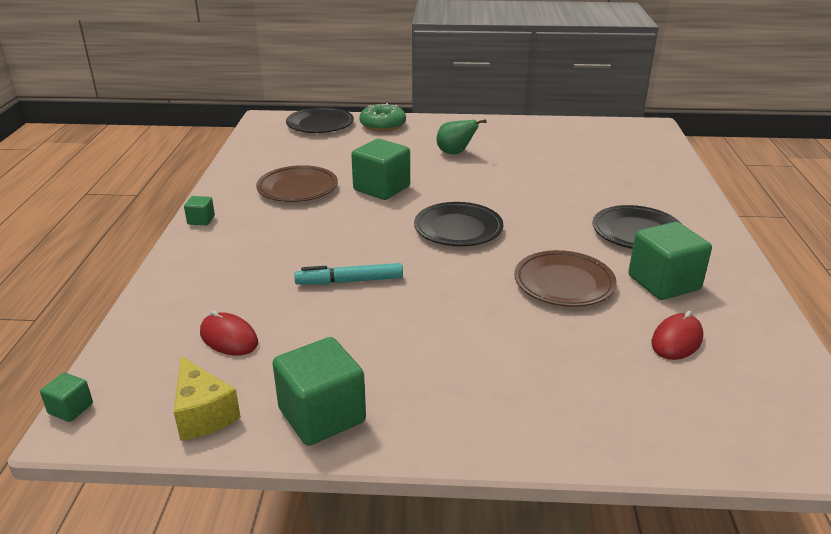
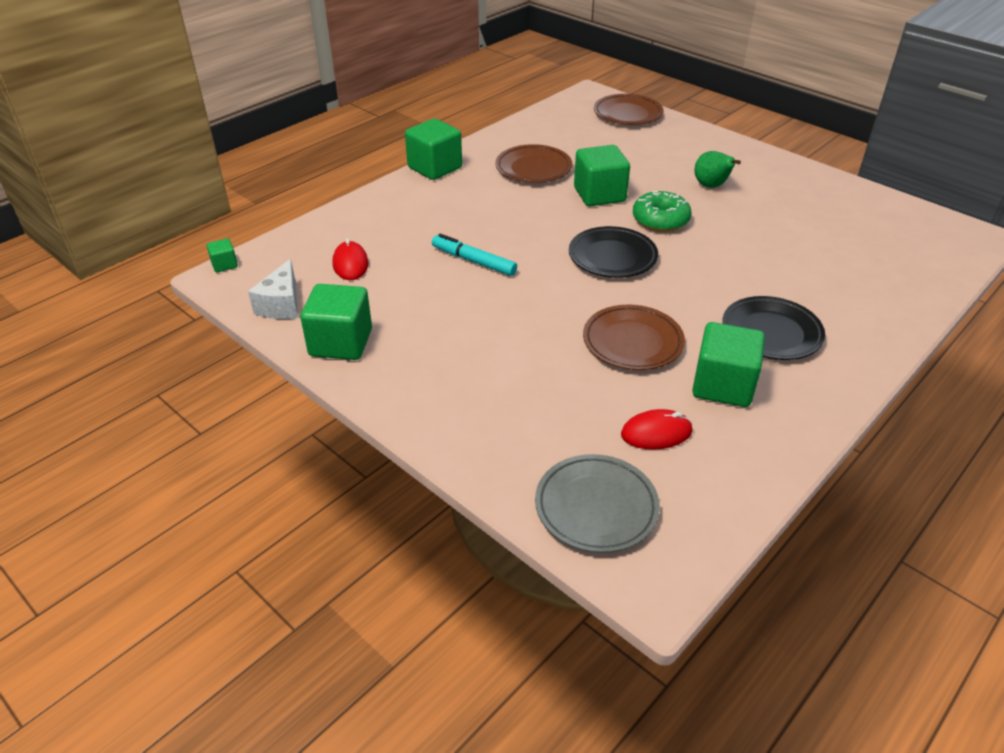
camera: 40 degrees right, 10 degrees up
yellow cheese [174,356,241,441] -> white cheese [248,259,298,319]
green cube [184,196,215,225] -> green cube [405,119,462,180], size x2.11
black plate [286,107,354,133] -> brown plate [594,94,664,125]
green donut [359,103,406,132] -> green donut moved to [633,191,692,232]
none -> grey plate [535,454,660,553]

